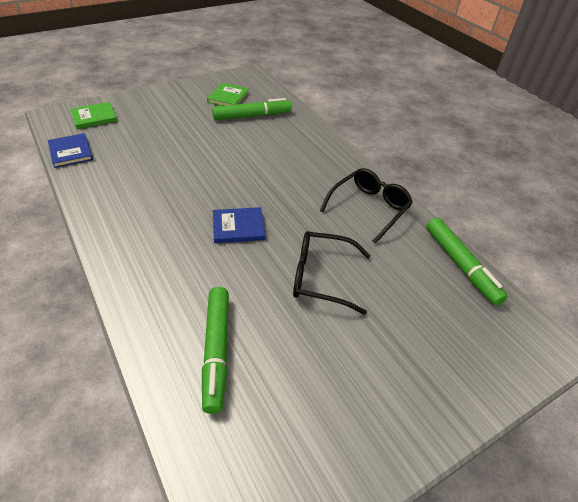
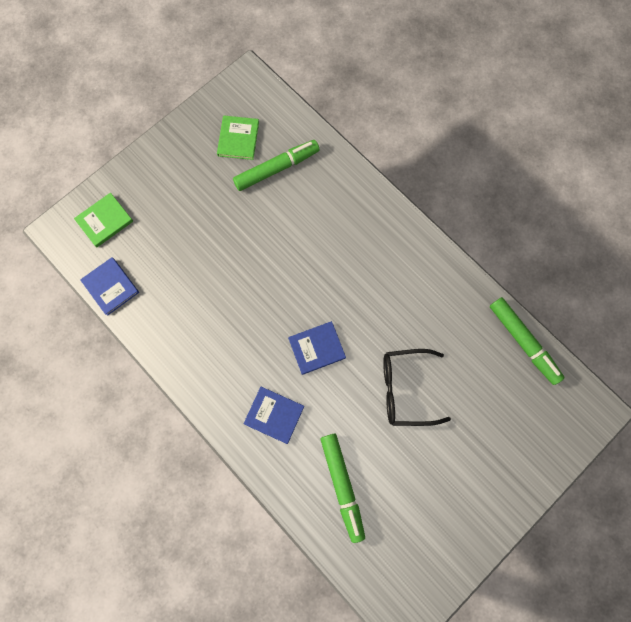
camera: 10 degrees left, 30 degrees up
black glasses [320,168,413,244] -> none
none -> blue book [243,387,304,444]

